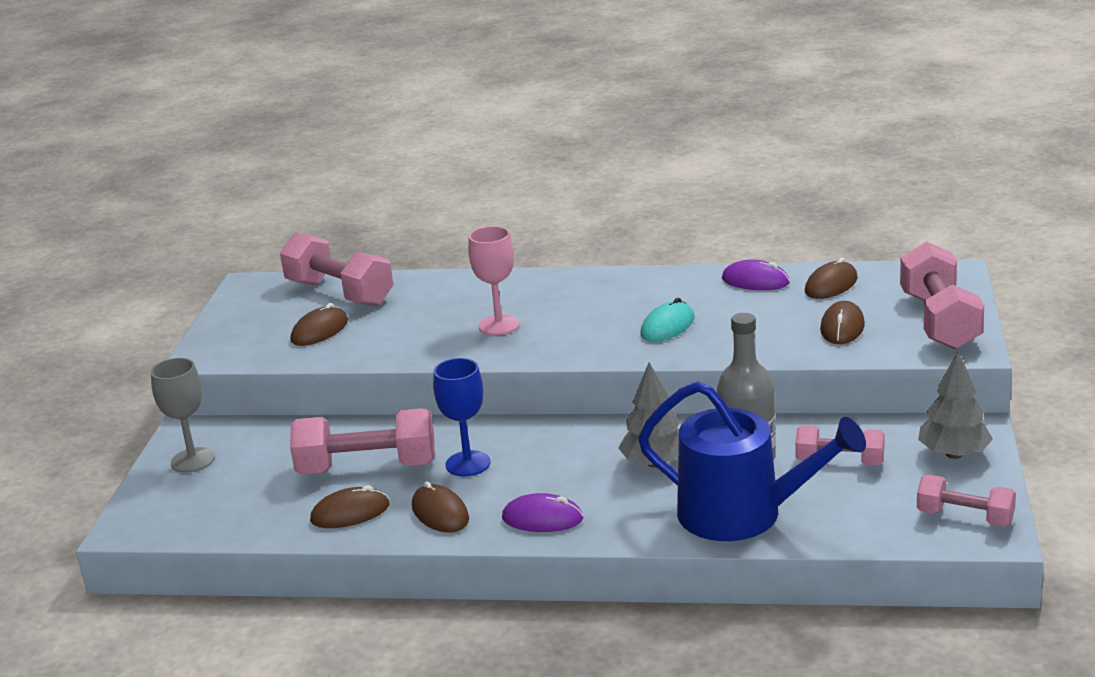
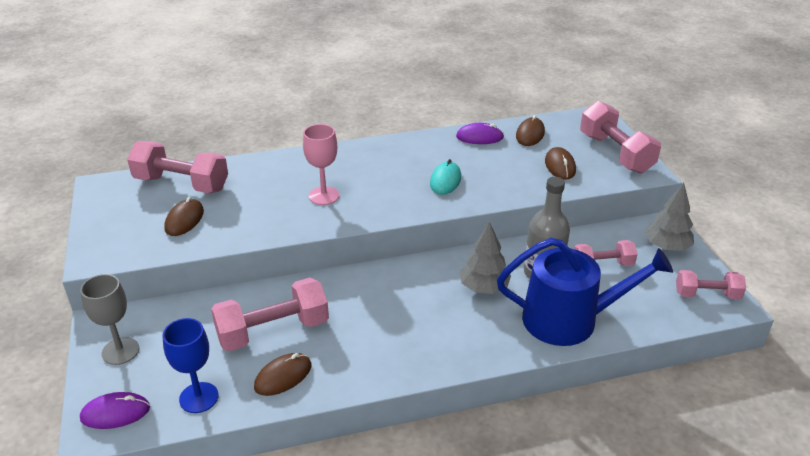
camera: 25 degrees left, 10 degrees up
brown mouse [412,481,469,533] -> none
blue goblet [433,358,491,477] -> blue goblet moved to [162,318,219,413]
purple mouse [502,493,583,532] -> purple mouse moved to [80,392,150,429]

